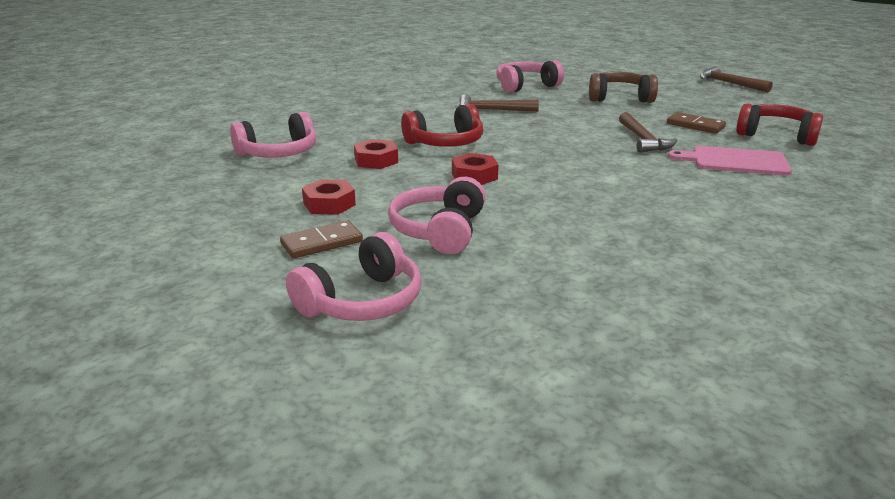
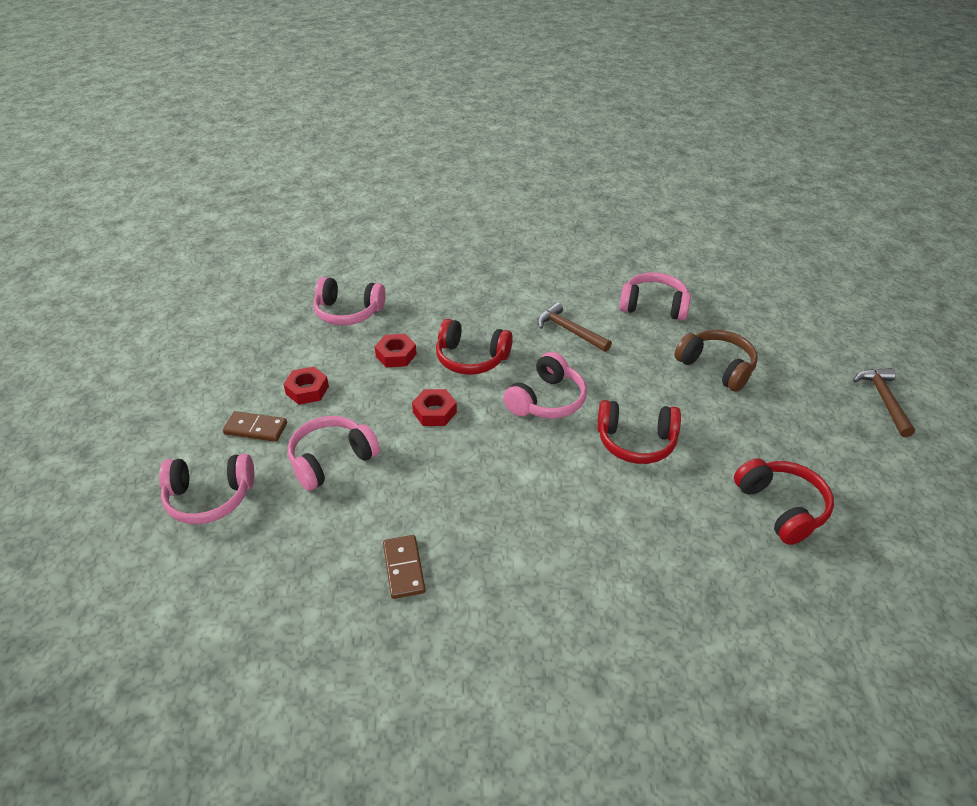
camera: 40 degrees right, 15 degrees up
brown hammer [619,112,678,153] -> red headphones [597,400,681,464]
brown domino [667,112,726,134] -> brown domino moved to [383,535,425,599]
pink cutting board [668,146,792,176] -> none
none -> pink headphones [503,352,587,418]

